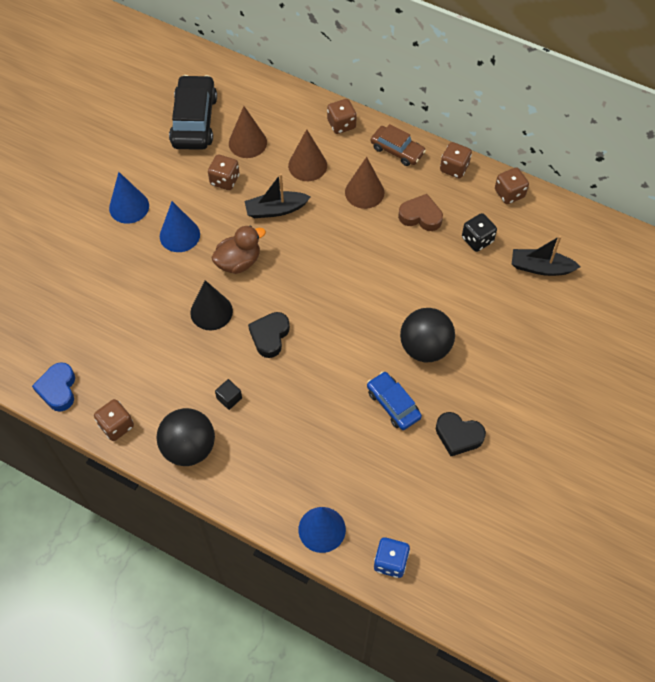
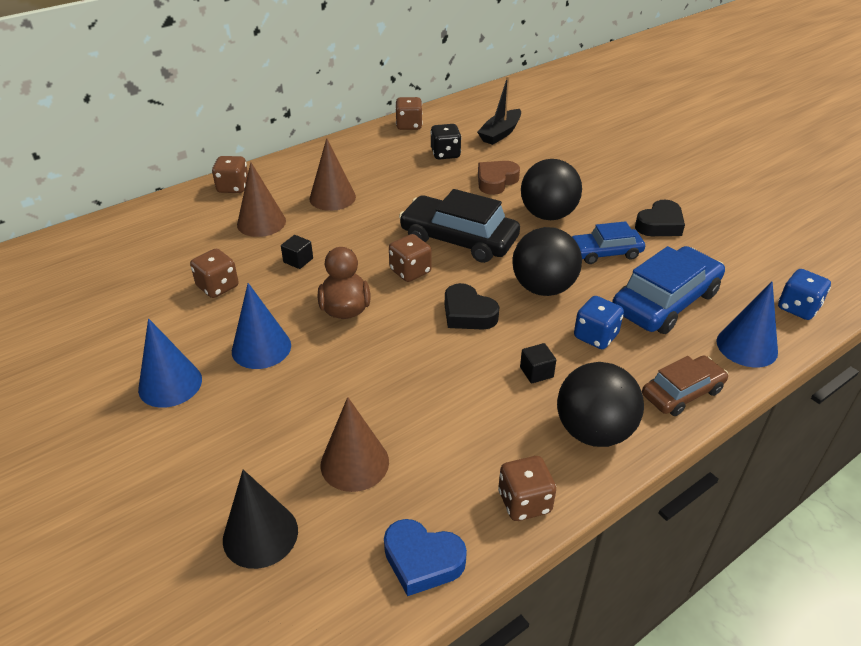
camera: 65 degrees left, 20 degrees down
black car [169,75,217,150] -> black car moved to [399,189,520,263]
black cone [190,280,233,330] -> black cone moved to [223,470,298,569]
brown cone [229,106,267,158] -> brown cone moved to [321,397,389,492]
black boat [245,173,311,218] -> black cube [281,235,313,269]
brown car [370,124,426,166] -> brown car moved to [642,356,728,416]
brown heart [398,194,443,231] -> brown heart moved to [478,161,520,195]
brown dice [440,142,472,179] -> brown dice moved to [389,234,432,282]
none -> black ball [513,227,582,296]
none -> blue dice [574,296,624,349]
none -> blue car [612,246,725,334]

